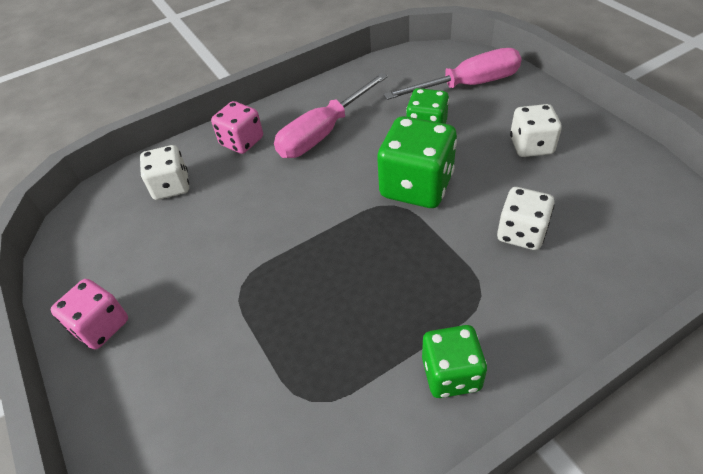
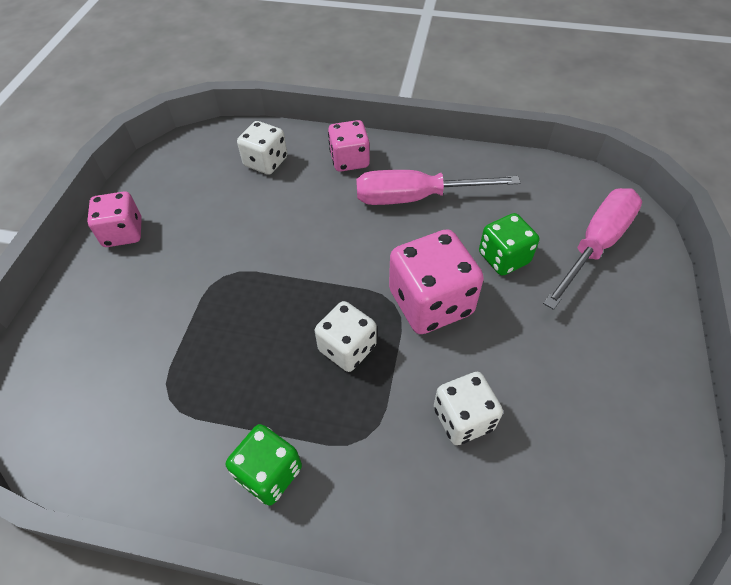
camera: 40 degrees right, 5 degrees up
green dice [377,116,457,208] -> pink dice [389,229,484,334]
pink screwdriver [383,48,522,100] -> pink screwdriver turned 75 degrees counterclockwise [543,188,642,310]
white dice [510,104,562,157] -> white dice moved to [315,301,377,372]

